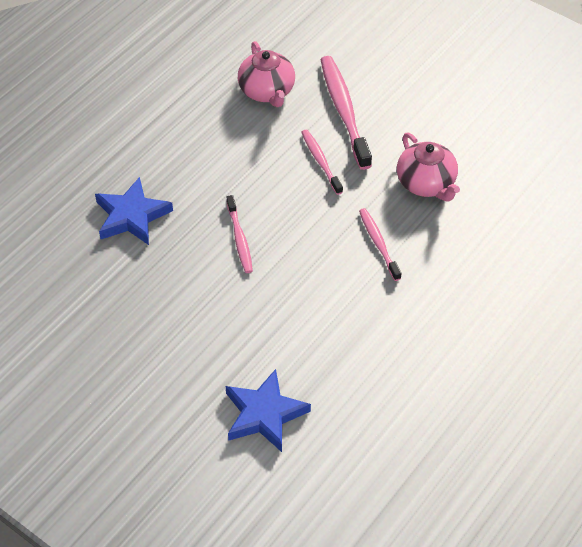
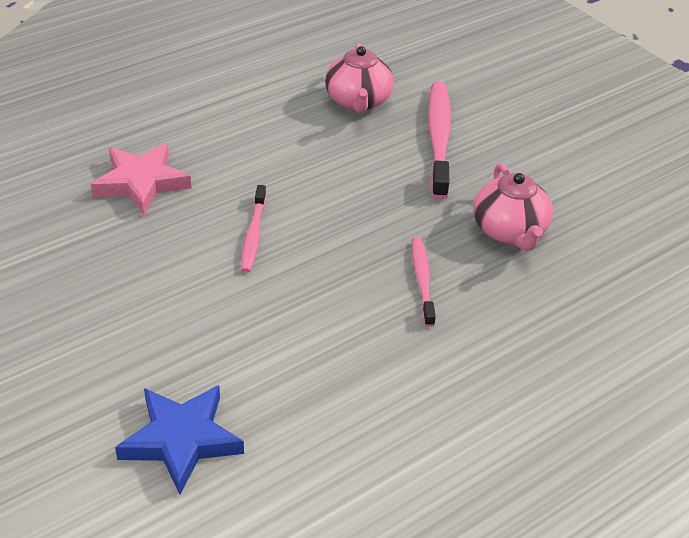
camera: 15 degrees right, 10 degrees down
blue star [95,177,173,245] -> pink star [91,143,191,215]
pink toothbrush [301,130,343,195] -> none

